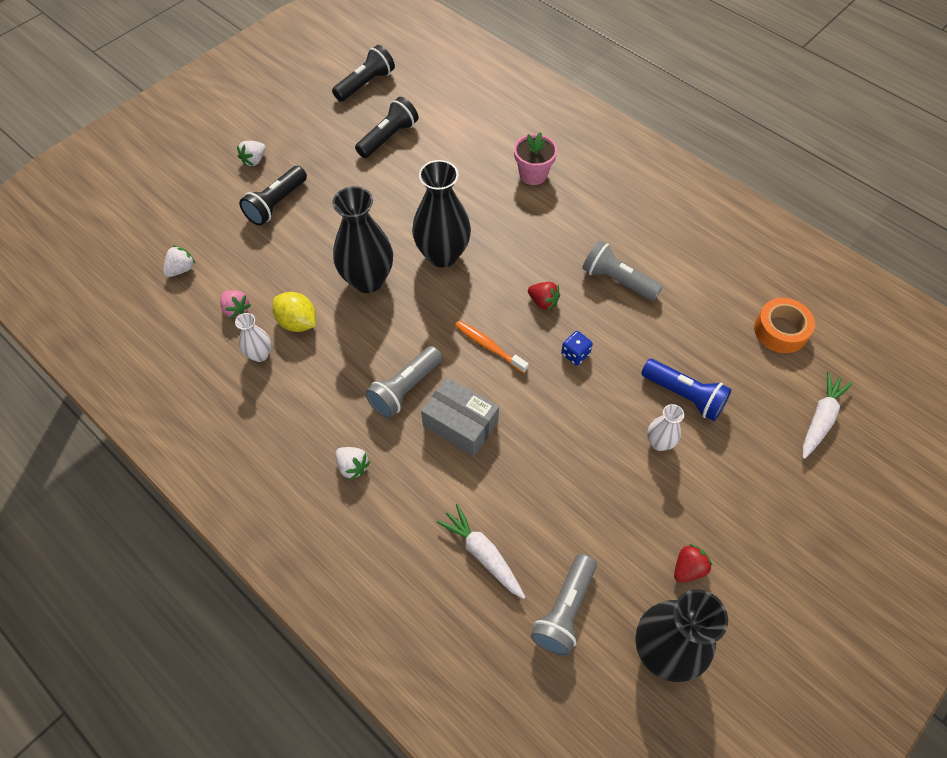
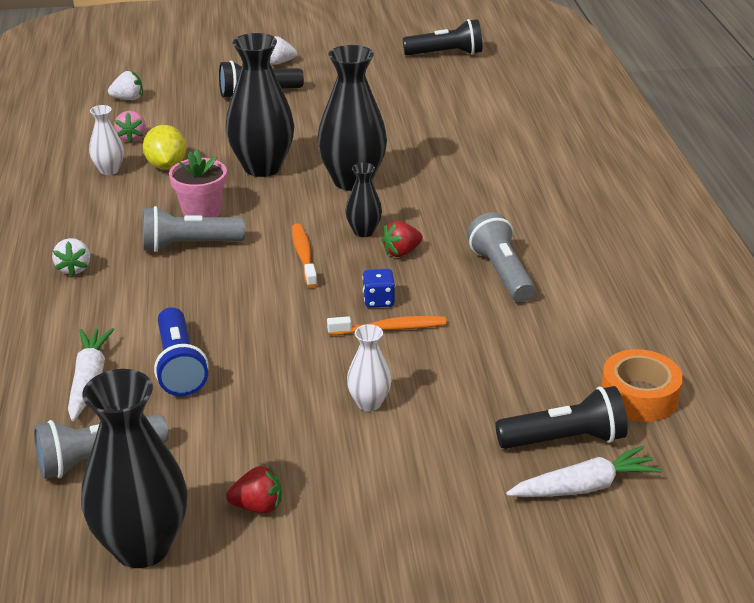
camera: 40 degrees right, 25 degrees down
black flashlight [355,97,419,158] -> black flashlight moved to [496,386,628,449]
grey box [421,377,499,456] -> none
pink flower pot [514,132,557,185] -> pink flower pot moved to [169,150,227,217]
red strawberry [528,282,560,311] -> red strawberry turned 75 degrees clockwise [381,221,423,257]
blue flashlight [641,359,732,421] -> blue flashlight moved to [154,307,209,396]
none -> orange toothbrush [327,316,447,335]
none -> black vase [345,163,382,237]

